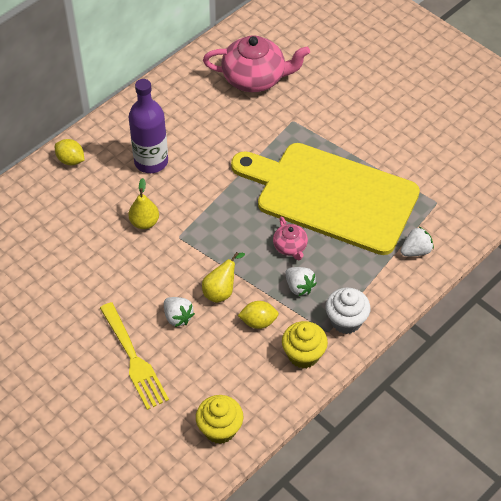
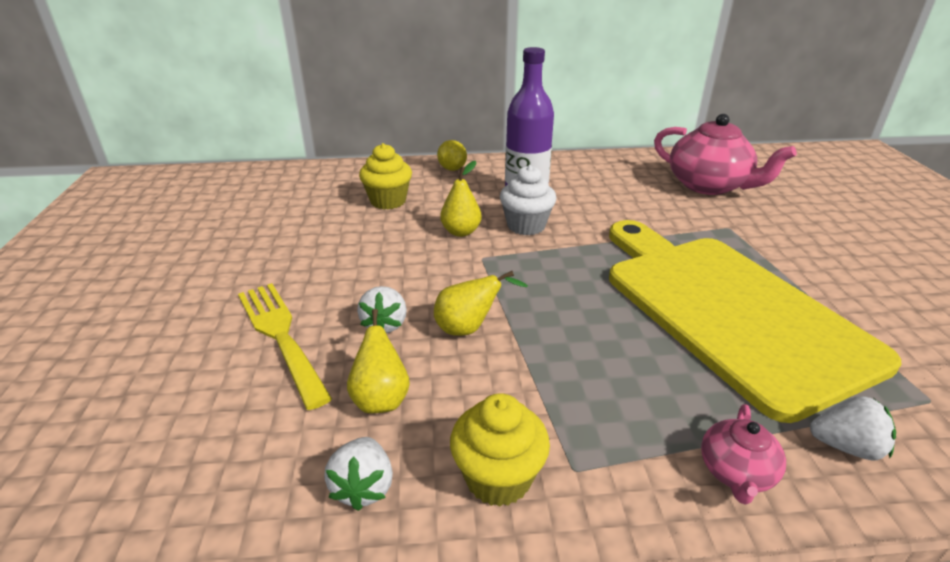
camera: 40 degrees right, 20 degrees down
yellow fork [100,302,169,410] -> yellow fork turned 135 degrees clockwise [238,283,332,410]
yellow cupcake [196,395,243,444] -> yellow cupcake moved to [359,143,412,209]
yellow lemon [238,301,279,329] -> none
pink teapot [273,217,308,261] -> pink teapot moved to [701,404,786,505]
white strawberry [285,267,317,296] -> white strawberry moved to [324,437,393,511]
white cupcake [325,288,371,334] -> white cupcake moved to [500,165,556,236]
none -> yellow pear [347,309,410,413]

